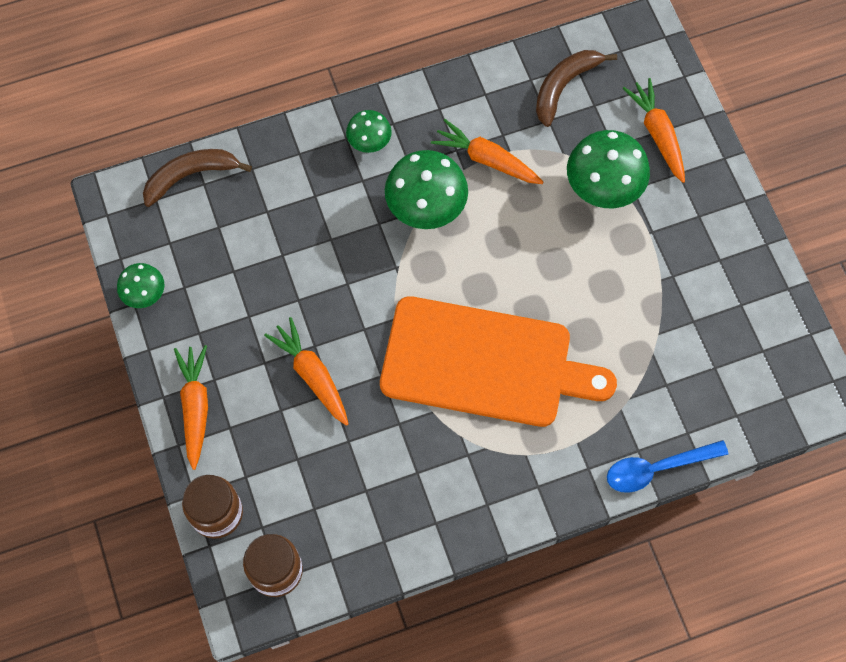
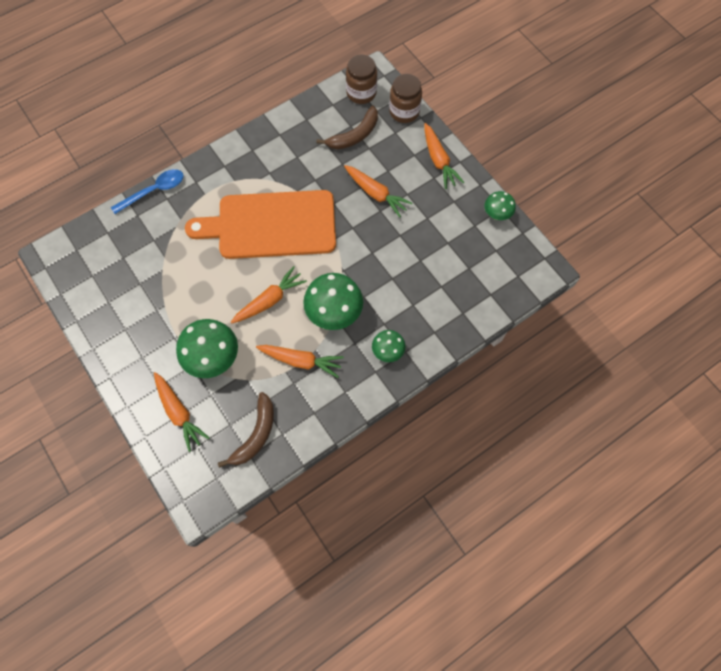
camera: 165 degrees right, 0 degrees up
brown banana [143,149,252,207] -> brown banana moved to [317,106,378,149]
none -> orange carrot [231,266,307,323]

